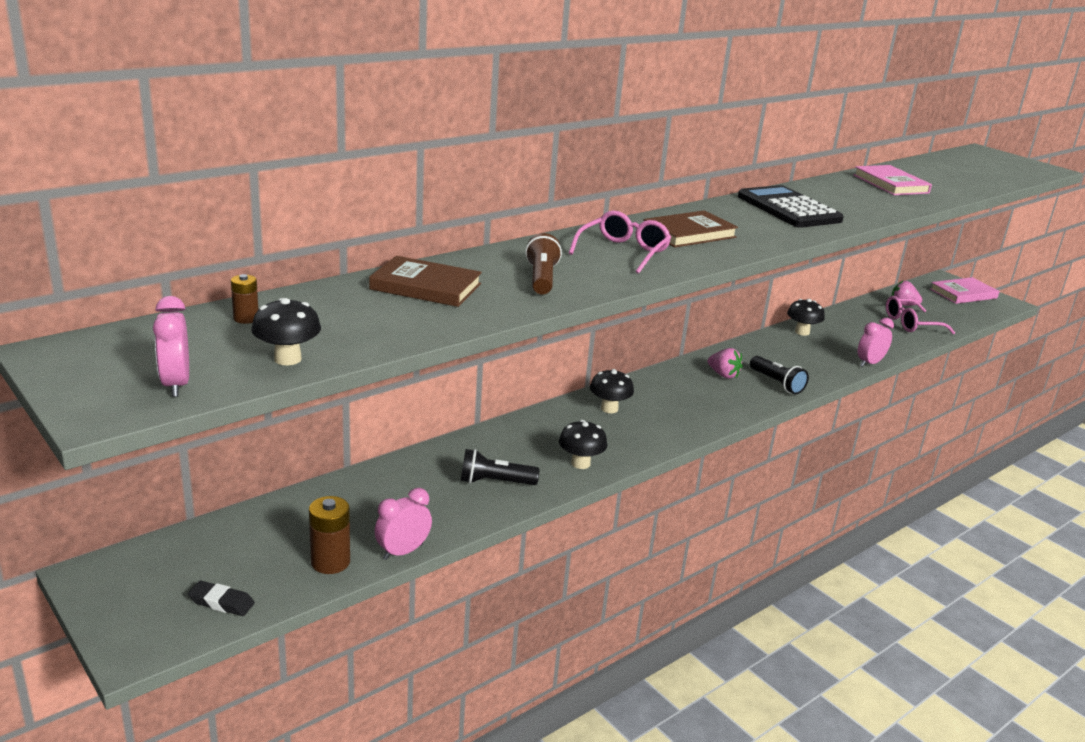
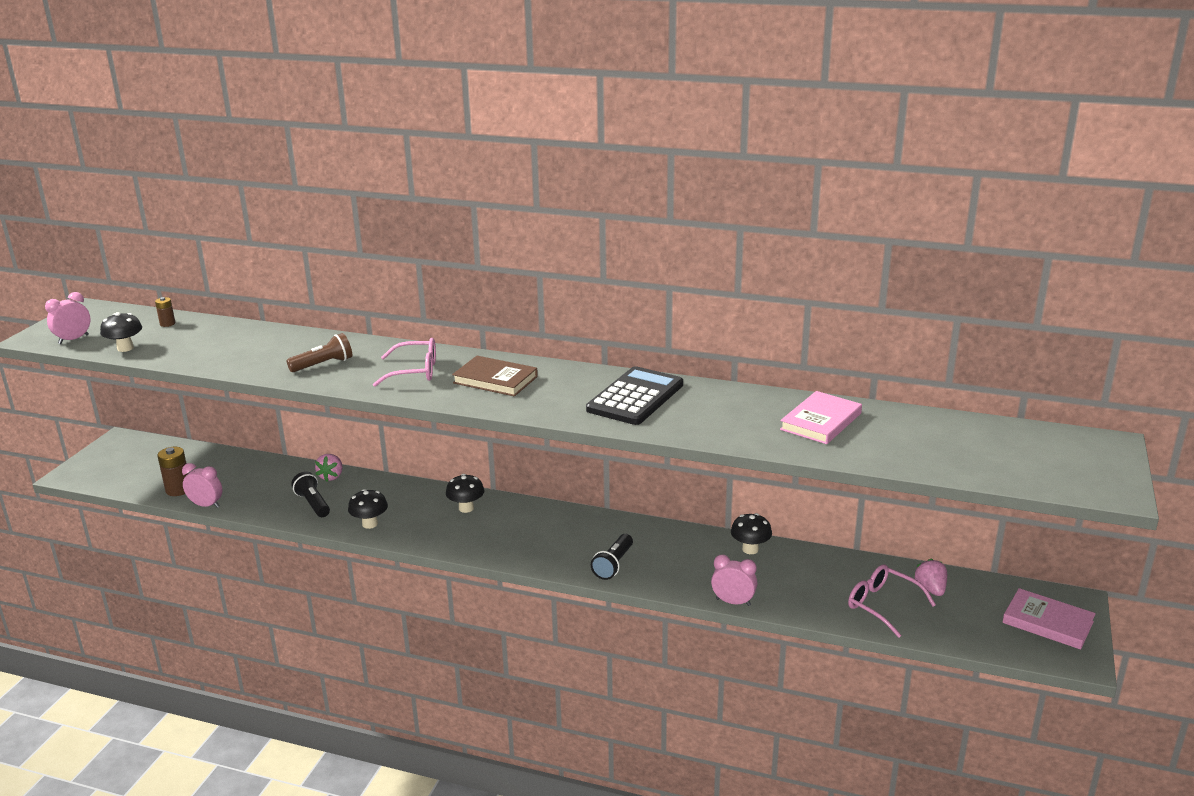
camera: 60 degrees right, 0 degrees up
black eraser [188,581,255,616] -> none
brown book [369,256,482,307] -> none
pink strawberry [708,348,743,379] -> pink strawberry moved to [315,454,343,481]

